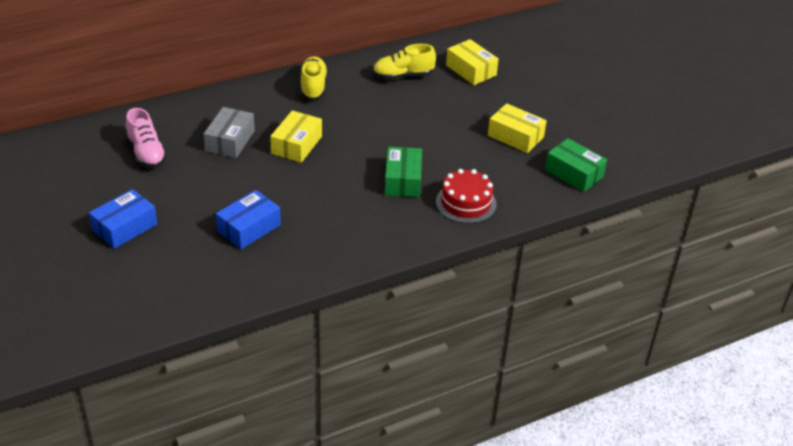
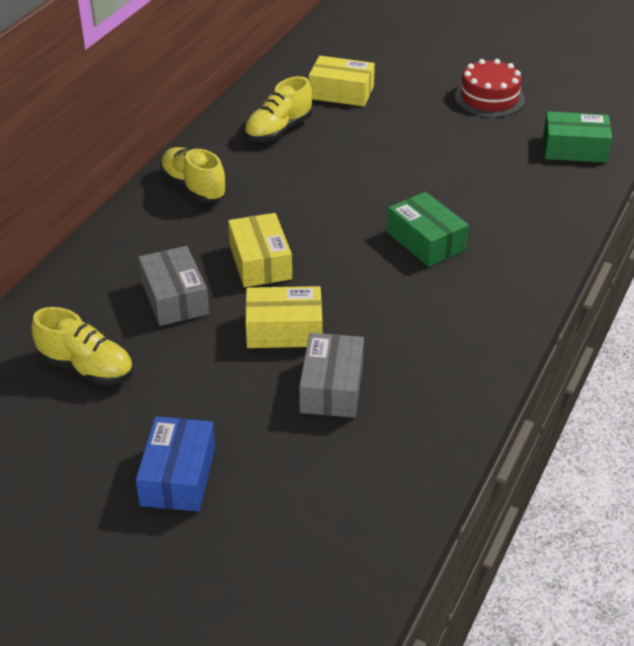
camera: 35 degrees left, 0 degrees up
pink shoe [126,108,167,168] -> yellow shoe [32,307,133,385]
blue box [216,190,281,249] -> grey box [299,333,364,418]
red cake [436,169,497,223] -> red cake moved to [455,59,525,117]
yellow box [488,103,547,153] -> yellow box moved to [245,286,323,348]

